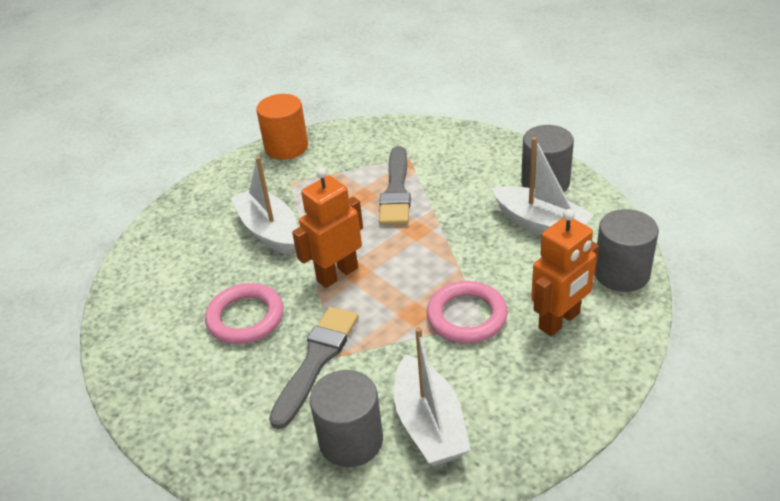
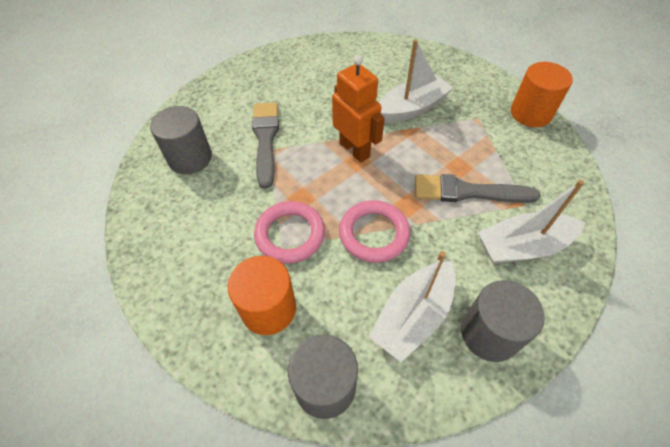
camera: 90 degrees right, 15 degrees up
pink ring [205,283,284,344] -> pink ring moved to [339,200,410,263]
grey brush [269,307,359,429] -> grey brush turned 120 degrees counterclockwise [252,102,279,189]
white boat [394,327,470,466] -> white boat moved to [478,180,585,264]
orange robot [531,209,599,336] -> orange cylinder [228,256,296,335]

